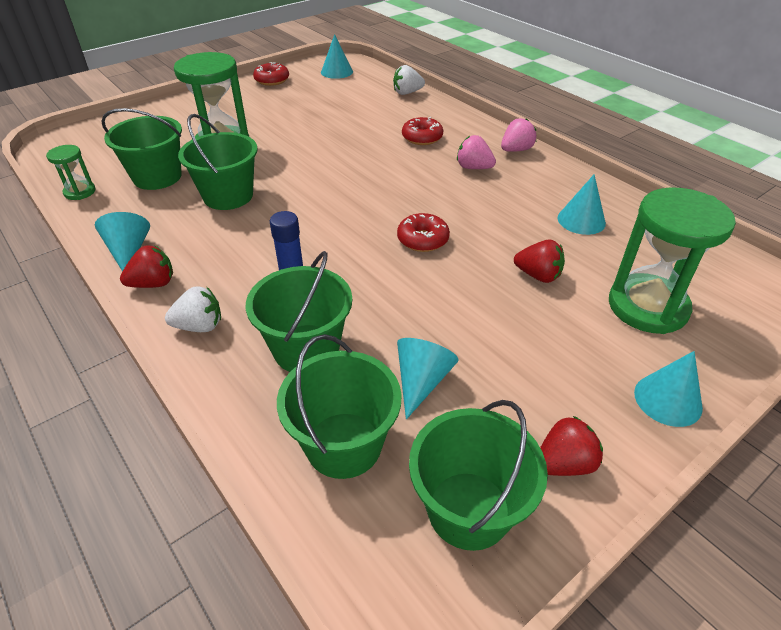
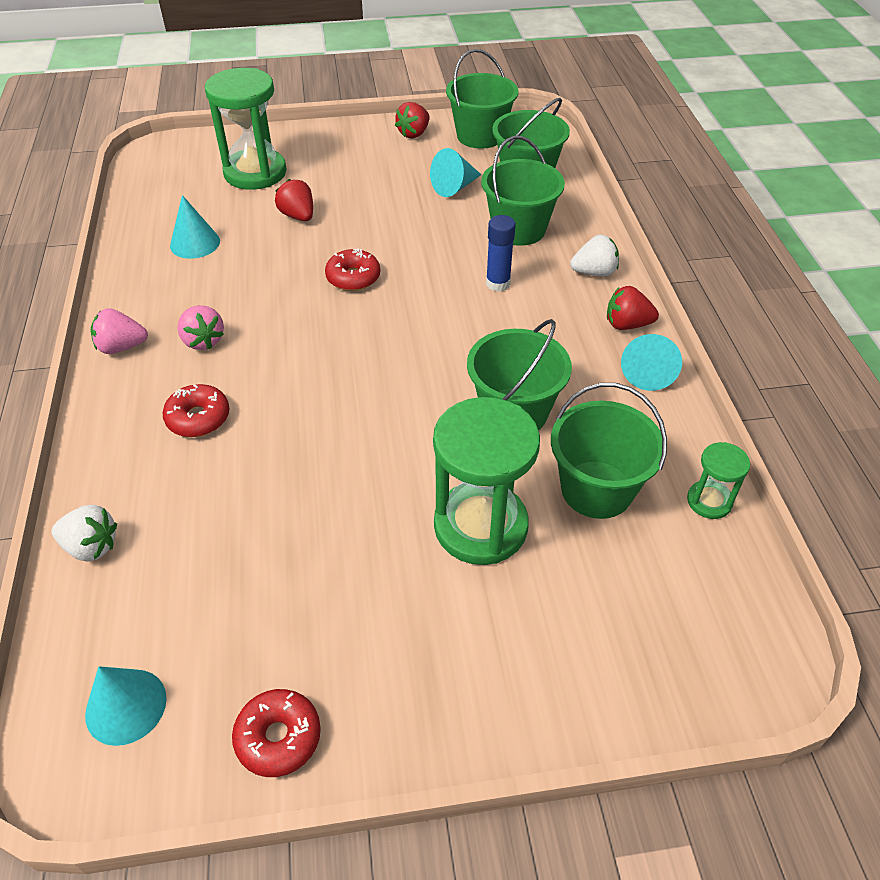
camera: 150 degrees left, 5 degrees up
white strawberry [165,286,221,332] -> white strawberry turned 150 degrees clockwise [570,235,619,276]
red strawberry [540,416,603,476] -> red strawberry turned 60 degrees counterclockwise [395,102,429,138]
turquoise cone [634,351,703,427] -> none

